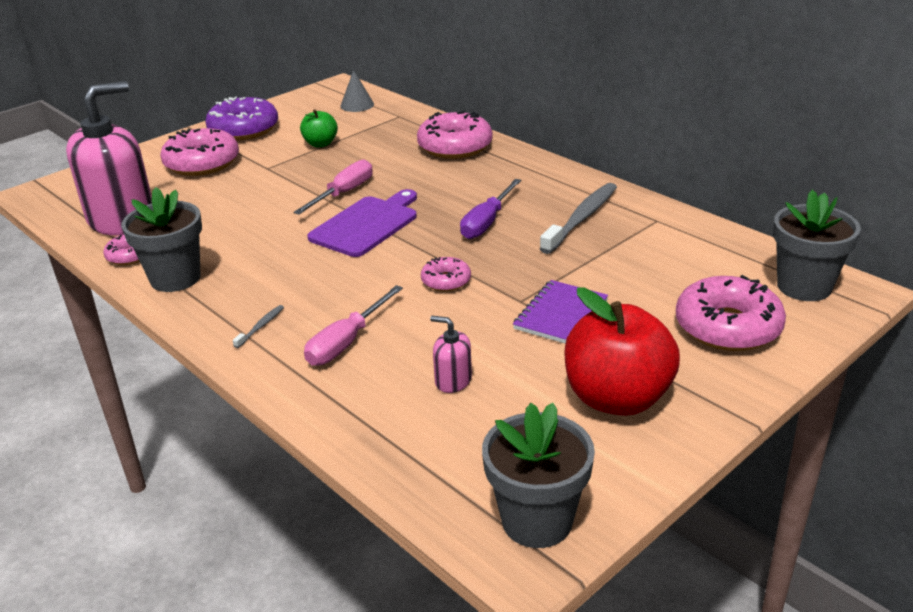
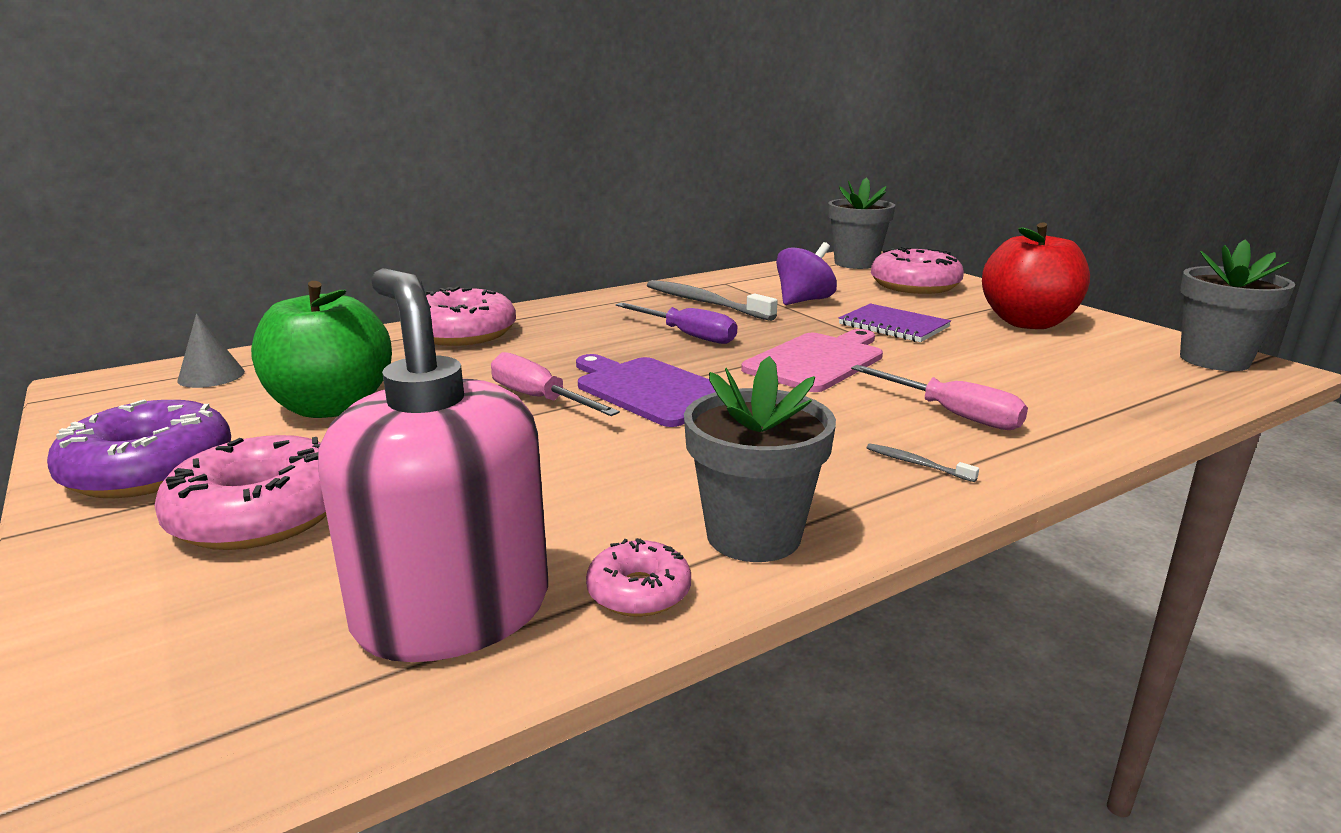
camera: 80 degrees left, 10 degrees down
green apple [300,109,338,147] -> green apple [251,281,392,418], size x1.93
pink donut [421,257,471,292] -> pink cutting board [741,329,883,392]
pink soap dispenser [430,316,472,393] -> none
none -> purple spinning top [776,242,837,305]

